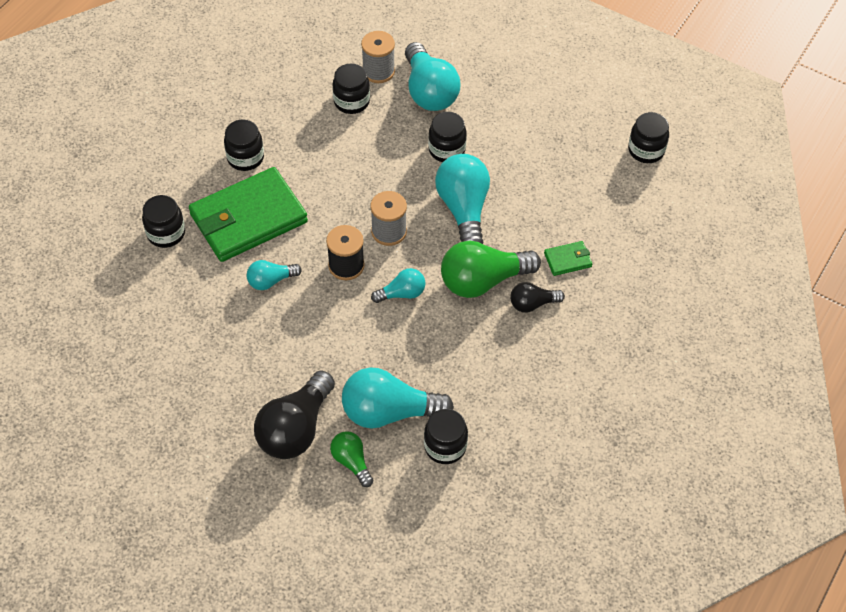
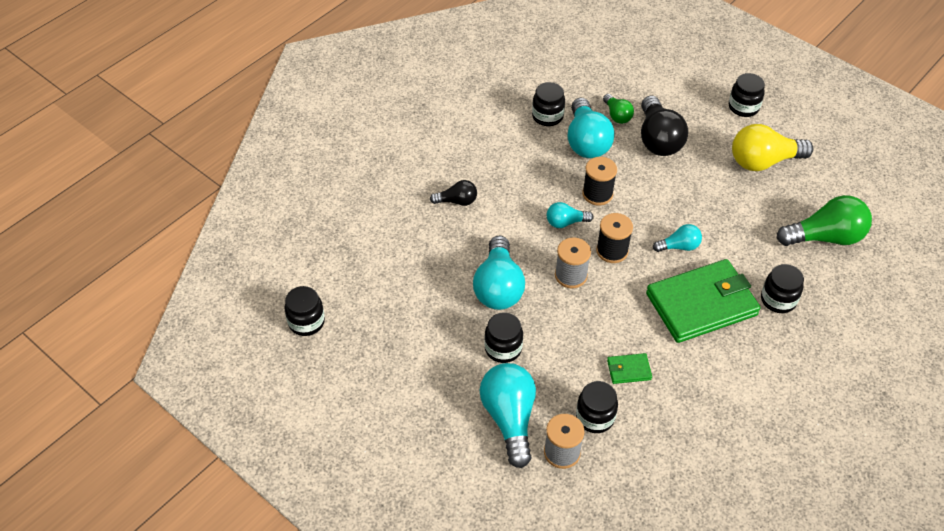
camera: 170 degrees left, 5 degrees down
black jar [224,120,264,171] -> black jar moved to [729,73,765,117]
black light bulb [254,371,335,459] -> black light bulb turned 135 degrees clockwise [641,95,688,156]
turquoise light bulb [342,367,454,429] -> turquoise light bulb turned 75 degrees clockwise [567,97,615,158]
green light bulb [441,241,541,298] -> green light bulb moved to [777,195,872,246]
green wallet [544,241,592,276] -> green wallet moved to [607,353,652,384]
none -> black spool [582,157,617,205]
none -> yellow light bulb [732,124,813,171]

